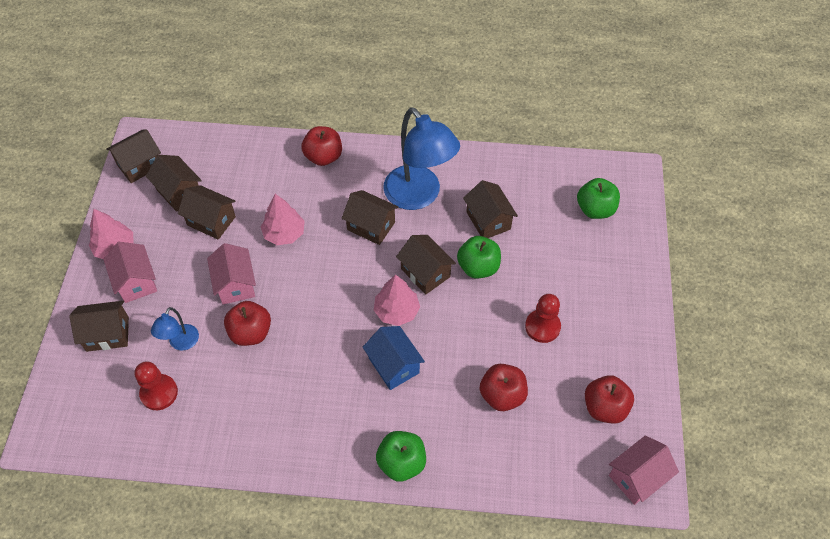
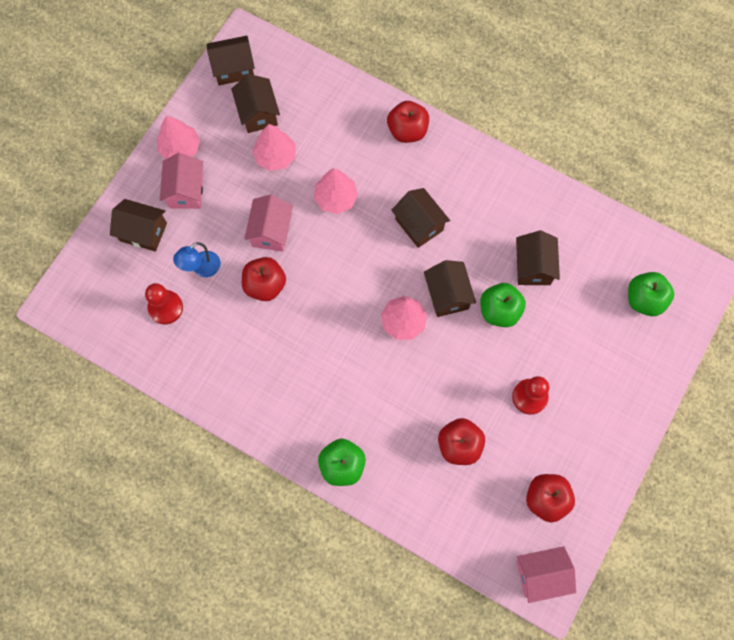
camera: 25 degrees right, 15 degrees up
brown house [178,185,236,240] -> pink tree [252,124,296,171]
blue house [363,326,425,390] -> none
blue lamp [383,107,460,210] -> none

